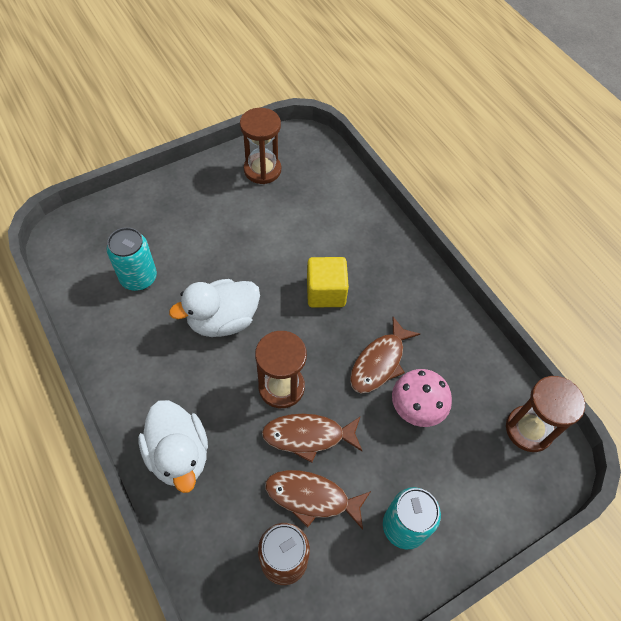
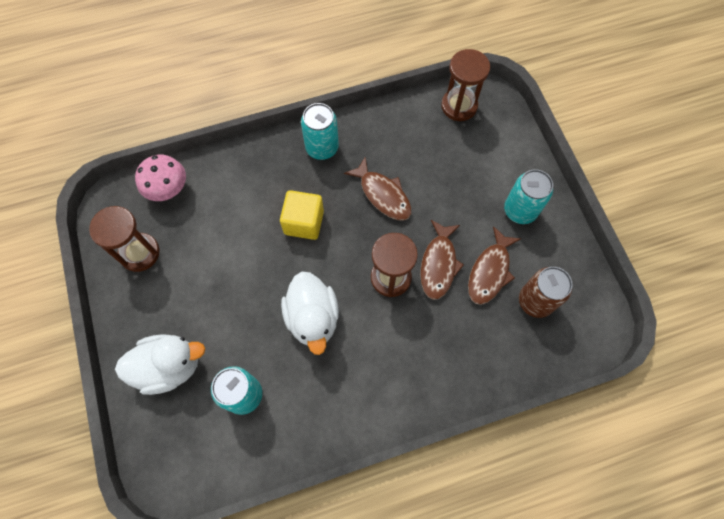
camera: 75 degrees left, 10 degrees up
white duck [138,400,208,493] -> white duck moved to [115,334,205,395]
pink mushroom [392,369,452,427] -> pink mushroom moved to [135,155,186,201]
none -> turquoise can [301,103,339,160]

